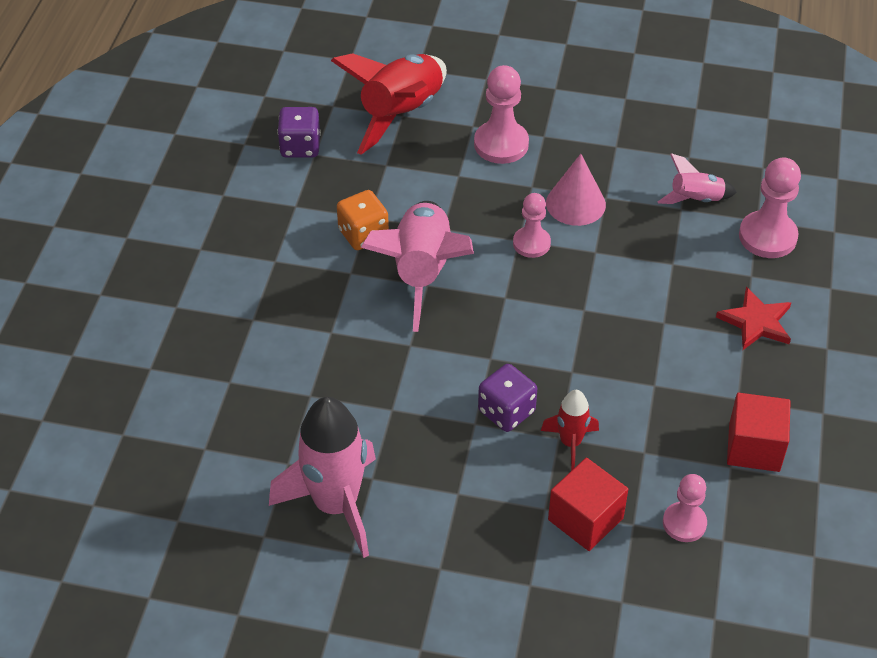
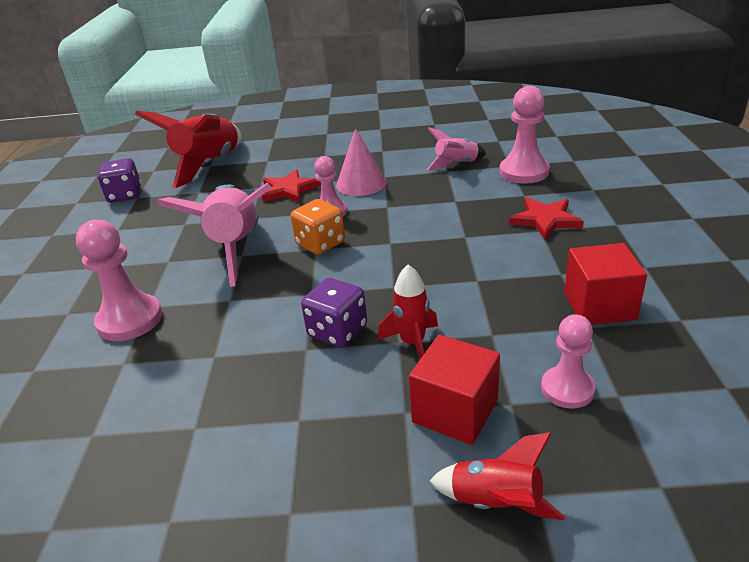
camera: 10 degrees left, 15 degrees down
pink rocket [269,397,376,558] -> none
orange dice [337,190,389,250] -> orange dice moved to [291,199,345,255]
pink pawn [474,65,529,164] -> pink pawn moved to [76,220,162,341]
none -> red star [262,169,321,203]
none -> red rocket [430,432,565,521]

